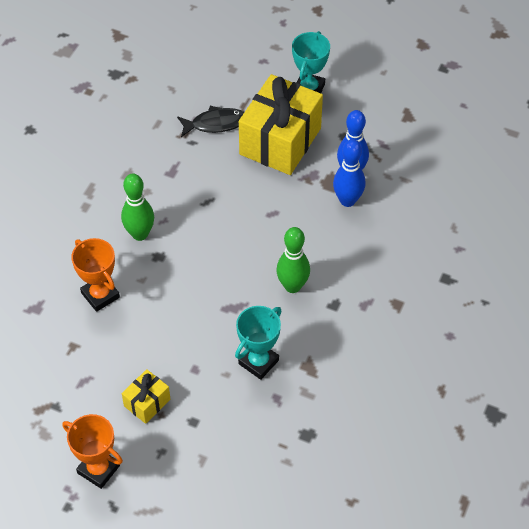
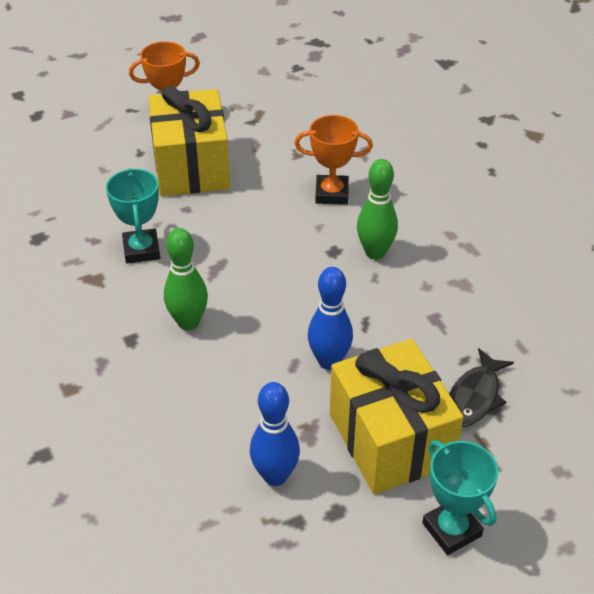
camera: 130 degrees right, 10 degrees down
yellow gift [122,369,171,424] -> yellow gift [148,86,230,196], size x2.16
blue bowling pin [333,139,365,207] -> blue bowling pin moved to [308,267,353,370]

